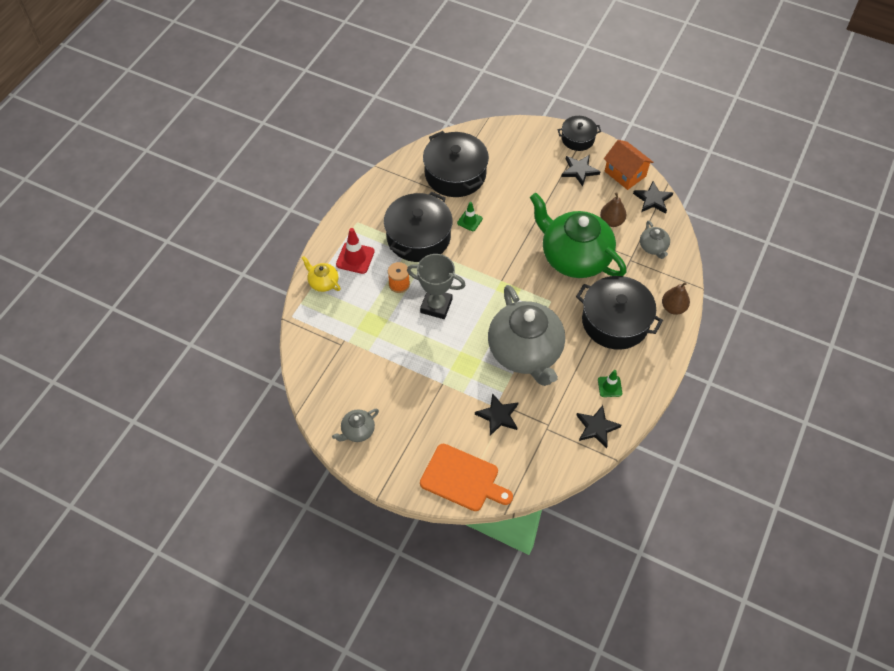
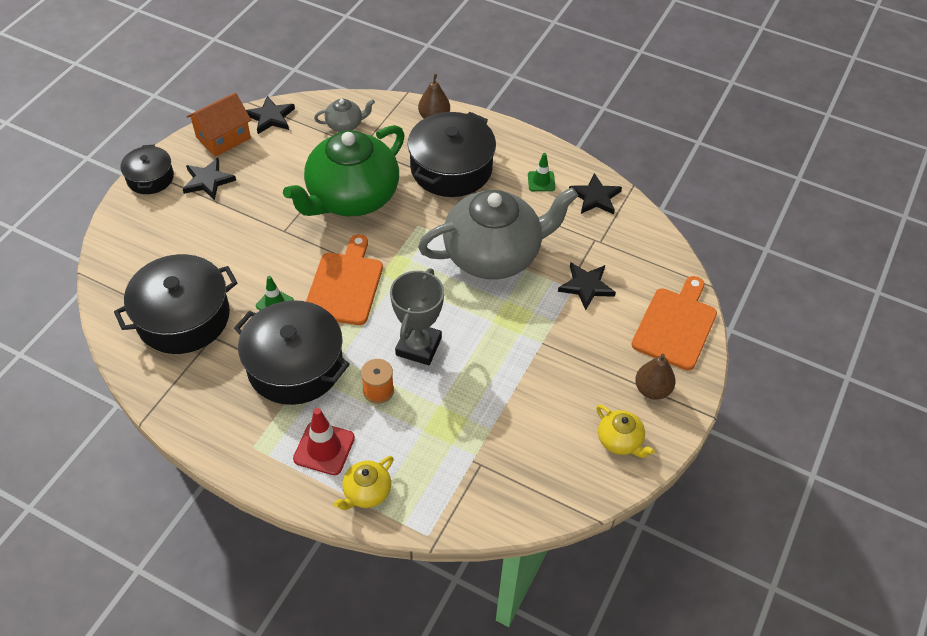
camera: 90 degrees left, 5 degrees down
grey teapot [332,409,379,442] -> yellow teapot [596,404,655,458]
brown pear [600,192,626,227] -> brown pear moved to [635,354,676,400]
none -> orange cutting board [306,234,383,325]

